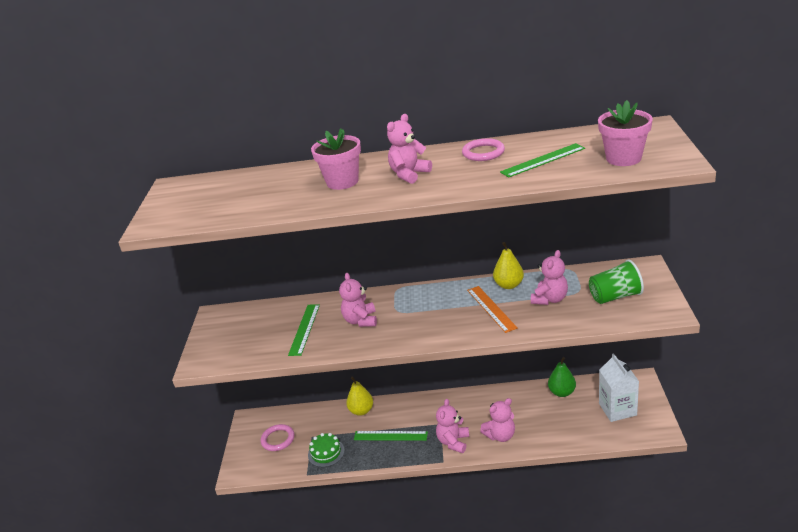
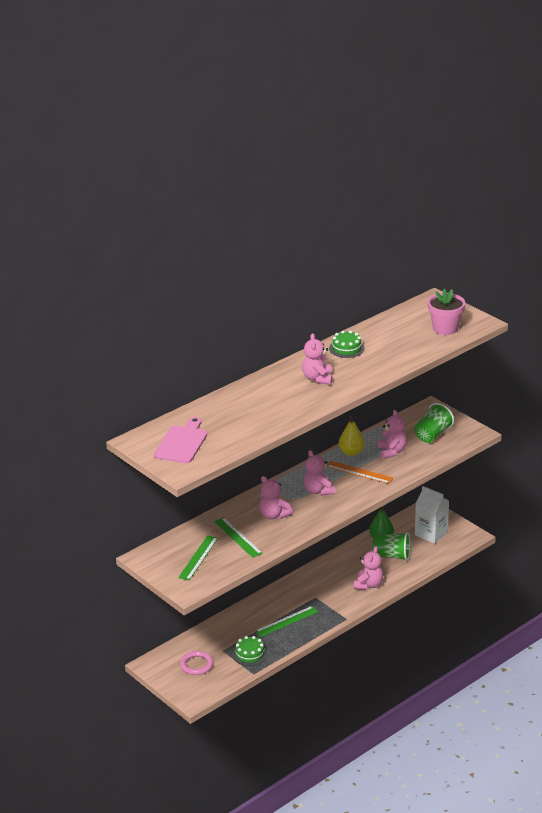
camera: 45 degrees left, 0 degrees up
pink flower pot [311,128,361,190] -> none
yellow pear [346,377,373,416] -> none
pink teddy bear [436,399,469,453] -> pink teddy bear moved to [304,450,335,496]
pink ring [462,138,505,161] -> green cake [329,330,365,358]
green ruler [500,143,585,178] -> green ruler moved to [178,535,218,581]
none -> pink cutting board [154,417,207,463]
none -> green cup [373,532,410,561]

